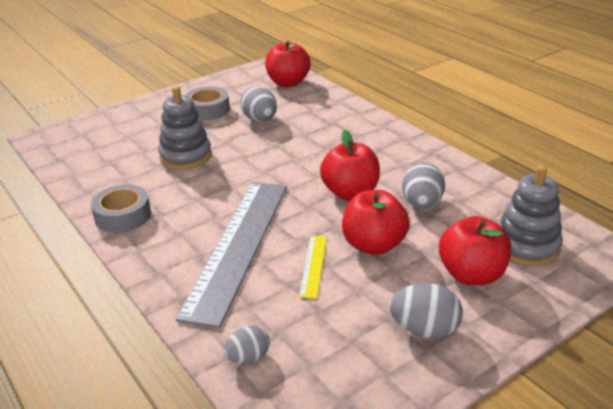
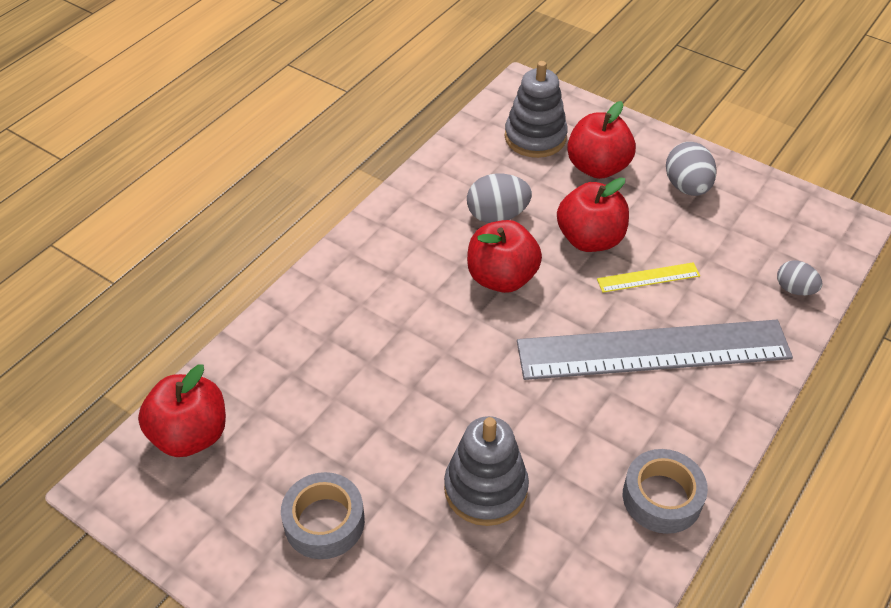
camera: 110 degrees left, 15 degrees up
grey egg [240,86,277,122] -> none

